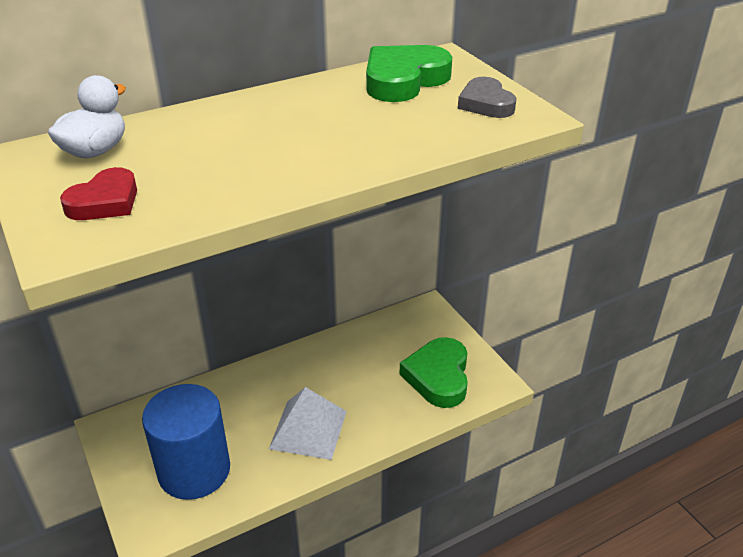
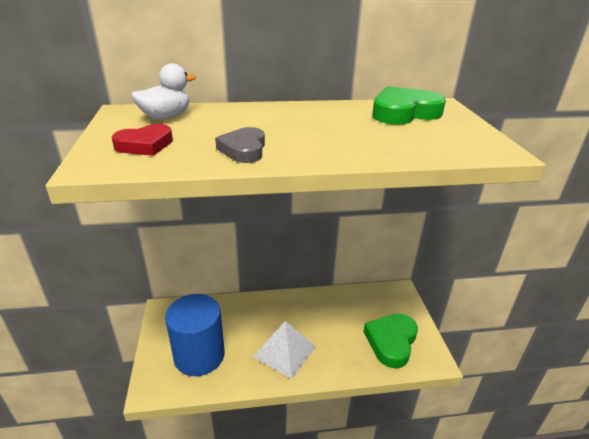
camera: 20 degrees right, 5 degrees down
grey heart [458,77,517,118] -> grey heart moved to [215,127,265,163]

